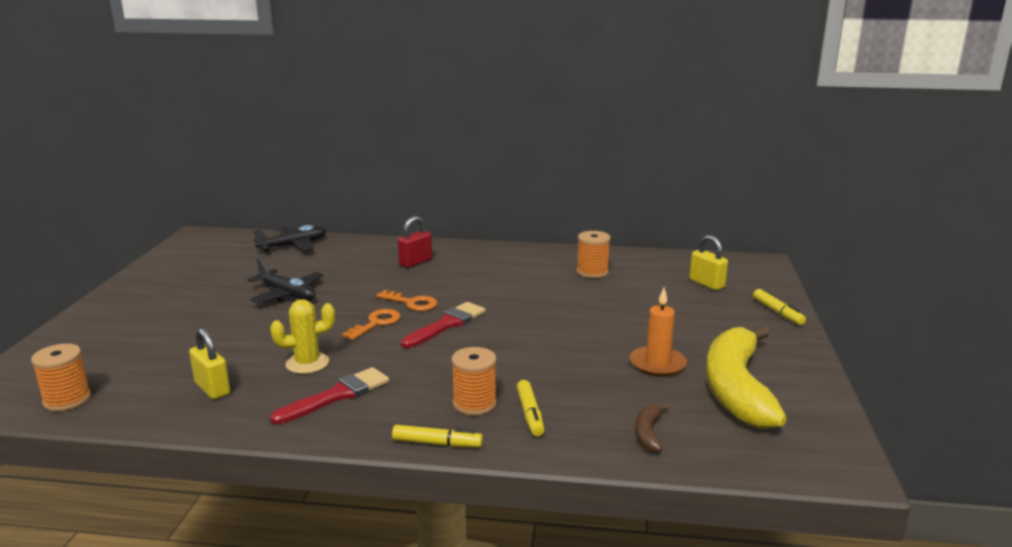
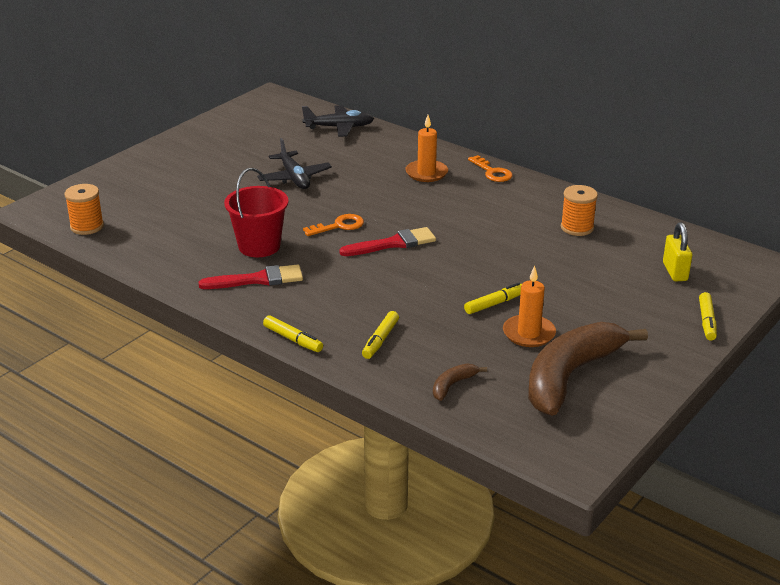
camera: 30 degrees right, 10 degrees up
yellow padlock [189,328,230,399] -> none
yellow cactus [270,299,335,374] -> red bucket [224,168,289,257]
orange key [376,290,438,311] -> orange key moved to [468,155,512,182]
red padlock [398,216,432,268] -> orange candle [405,115,448,182]
orange spool [452,347,497,415] -> none
yellow banana [706,326,787,429] -> brown banana [528,322,648,416]
none -> yellow marker [464,282,522,314]

